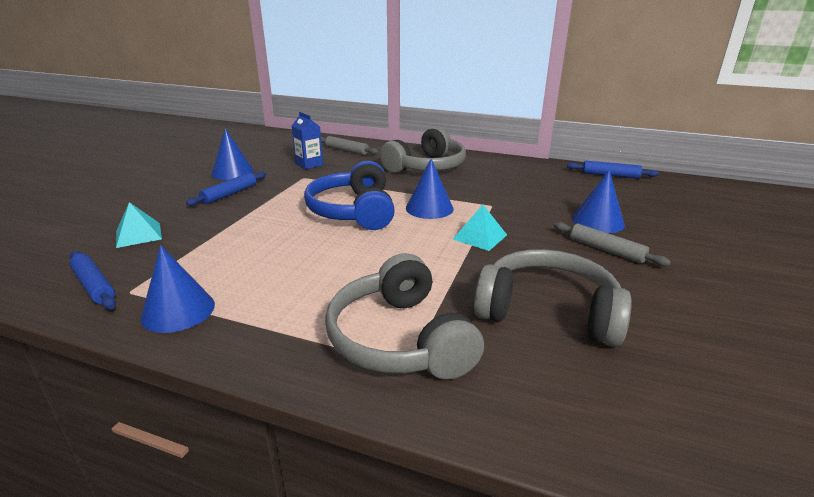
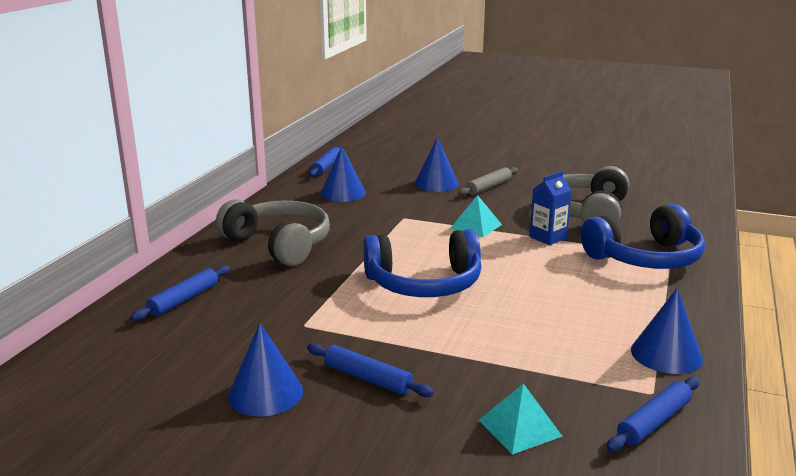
camera: 90 degrees left, 5 degrees down
blue carton [292,112,323,169] -> blue carton moved to [529,171,572,245]
grey rolling pin [321,136,378,155] -> blue rolling pin [131,265,230,321]
grey headphones [325,253,484,380] -> blue headphones [581,204,705,269]
blue cone [406,159,453,219] -> blue cone moved to [320,146,366,202]

